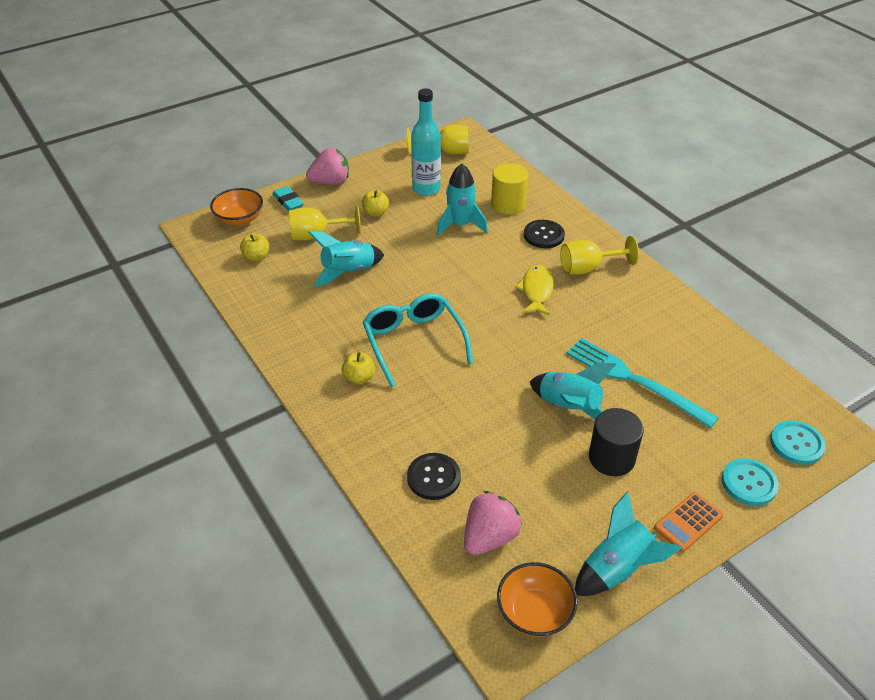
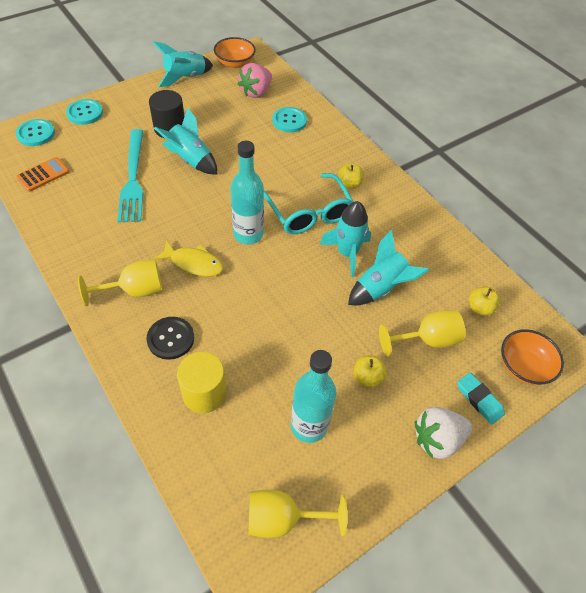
camera: 175 degrees right, 10 degrees up
pink strawberry [306,148,349,185] -> white strawberry [415,407,472,459]
black button [407,453,461,500] -> turquoise button [272,107,307,132]
turquoise rocket [437,164,488,236] -> turquoise rocket moved to [320,201,371,277]
yellow fish [515,265,554,315] -> yellow fish turned 75 degrees counterclockwise [154,240,224,277]
turquoise fork [566,338,719,428] -> turquoise fork turned 45 degrees clockwise [117,129,143,222]
orange calculator [654,492,723,552] -> orange calculator moved to [16,157,69,192]
none -> turquoise bottle [231,141,264,244]

